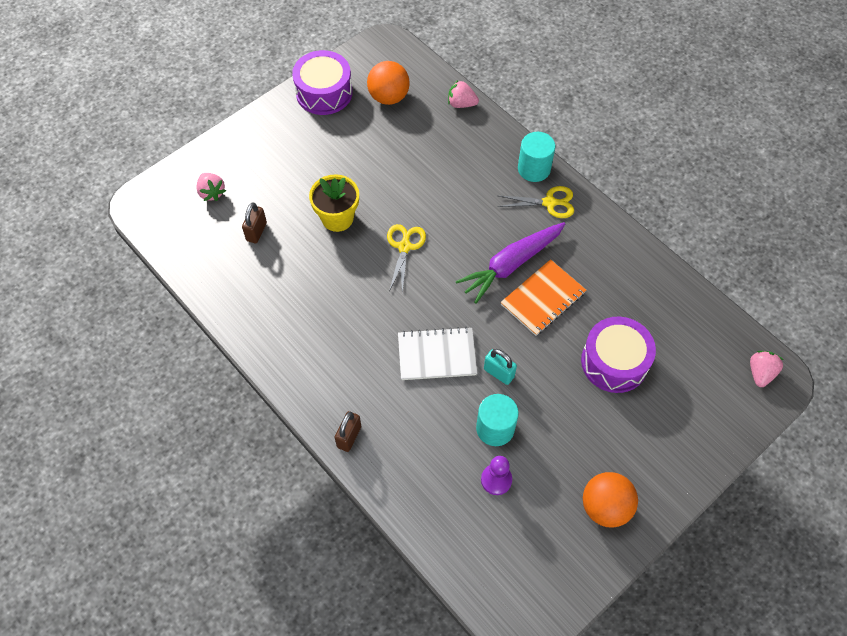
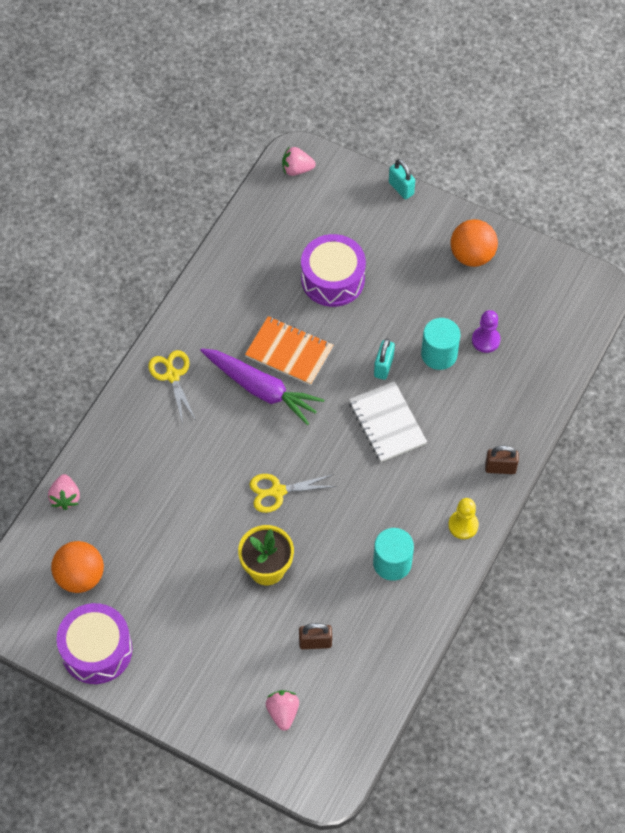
camera: 110 degrees left, 0 degrees up
pink strawberry [196,173,226,201] -> pink strawberry turned 45 degrees counterclockwise [266,690,299,731]
turquoise cylinder [518,132,555,182] -> turquoise cylinder moved to [373,528,414,581]
none -> turquoise padlock [389,159,415,199]
none -> yellow pawn [448,498,479,539]

